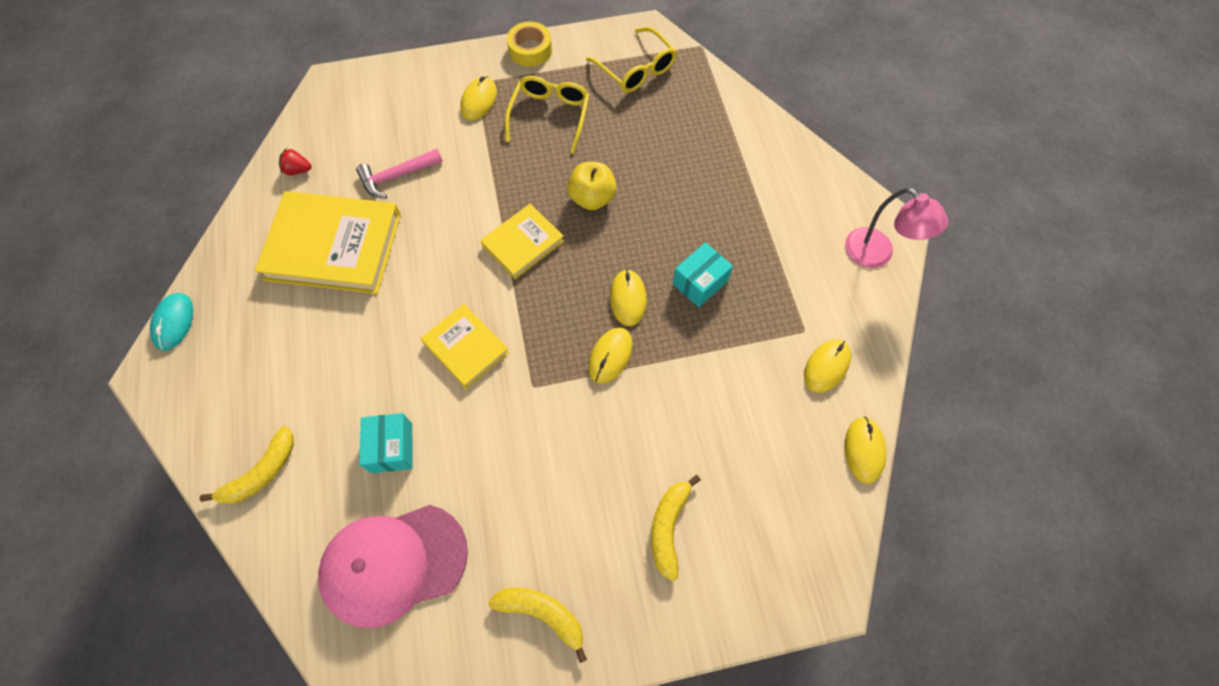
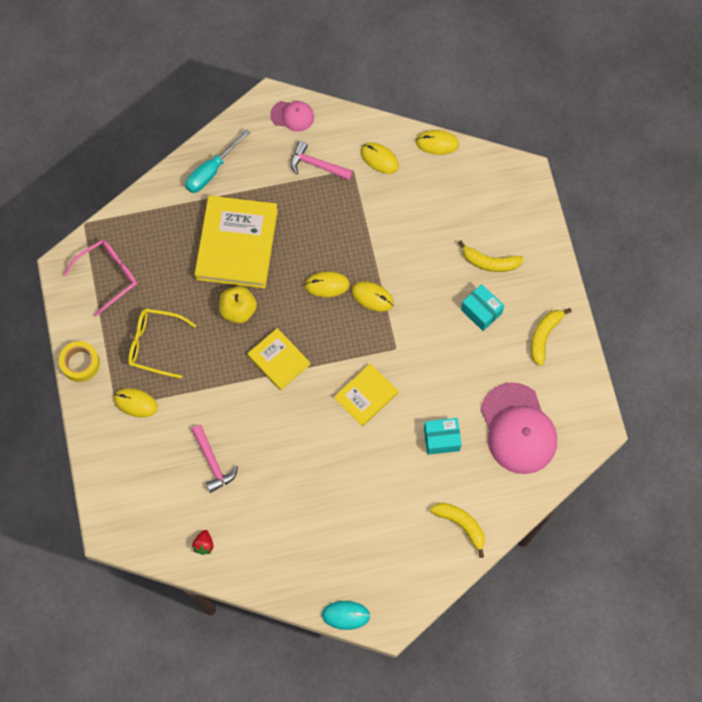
camera: 90 degrees left, 5 degrees up
yellow book [255,191,401,294] -> yellow book moved to [195,196,278,288]
yellow glasses [586,27,677,93] -> pink glasses [63,240,137,317]
turquoise box [672,242,733,307] -> turquoise box moved to [461,284,504,331]
pink lamp [845,188,948,268] -> pink cap [270,101,314,132]
none -> turquoise screwdriver [185,129,250,193]
none -> pink hammer [291,141,353,180]

